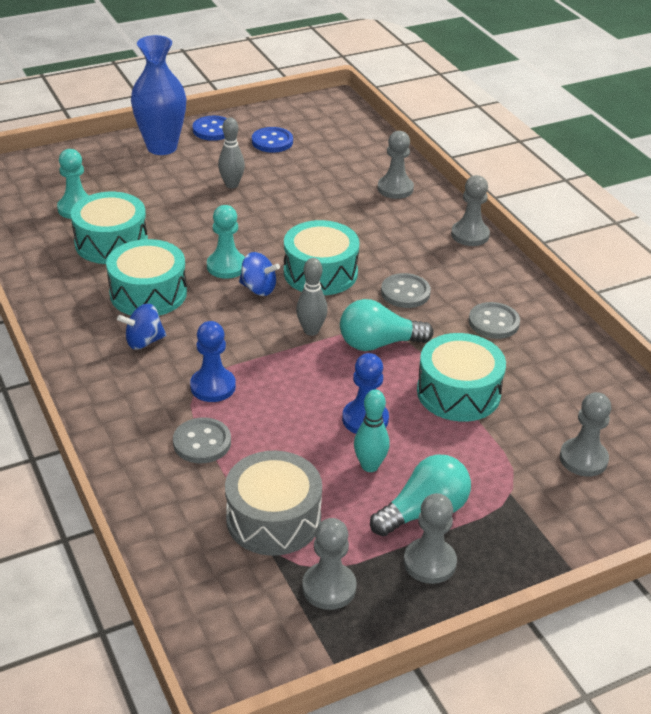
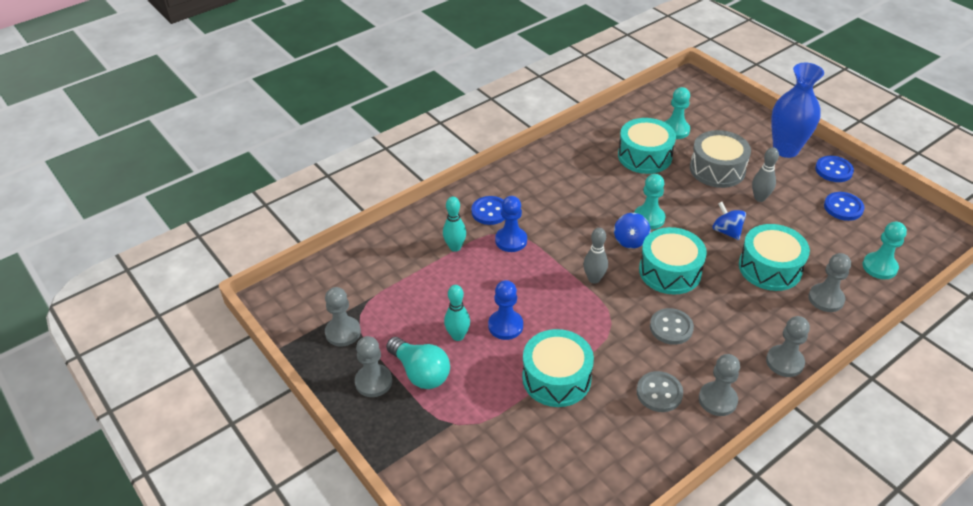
camera: 80 degrees right, 5 degrees up
turquoise drum [106,239,187,316] -> turquoise drum moved to [739,224,810,291]
blue spinning top [117,303,166,350] -> blue spinning top moved to [712,202,746,240]
grey button [173,418,231,463] -> turquoise bowling pin [443,197,466,252]
grey drum [225,451,322,556] -> grey drum moved to [690,130,751,188]
turquoise light bulb [340,299,434,351] -> none
grey pawn [560,392,611,477] -> grey pawn moved to [699,354,740,416]
none -> blue button [471,196,505,225]
none -> turquoise pawn [862,222,907,279]

